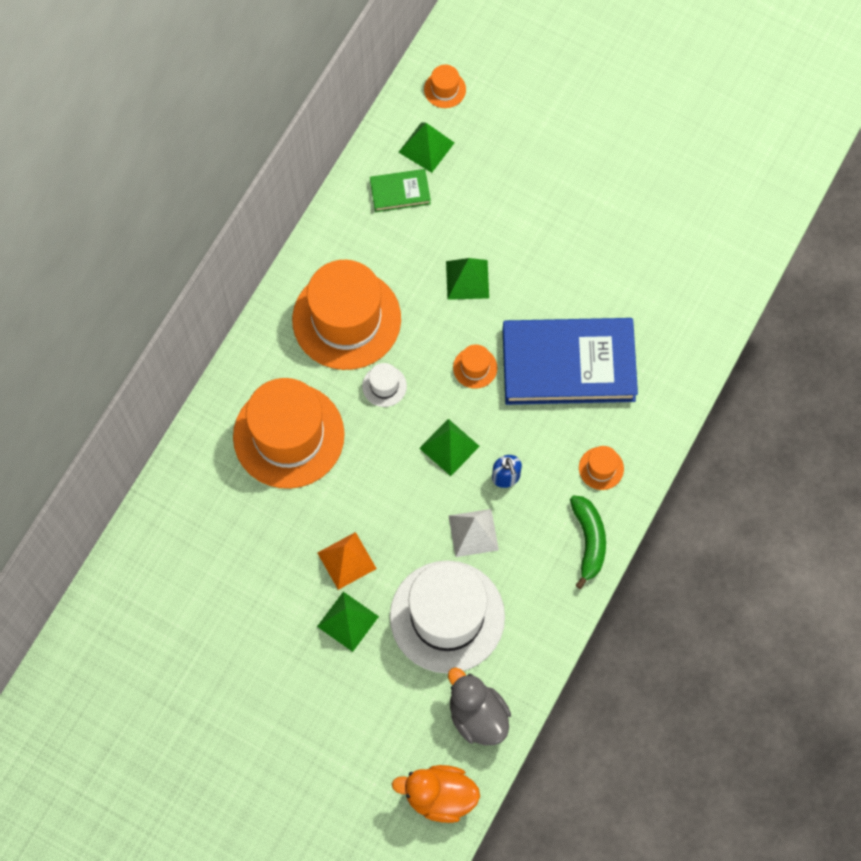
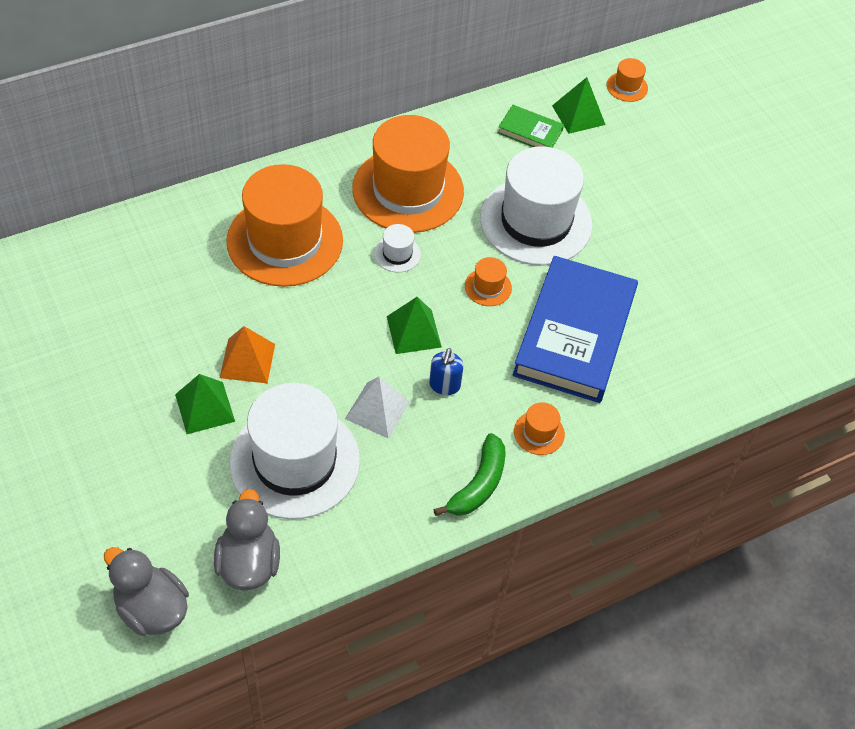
camera: 30 degrees right, 15 degrees down
orange duck [392,765,480,823] -> grey duck [104,547,189,636]
green pyramid [446,258,489,300] -> white hat [480,146,593,266]
blue book [502,318,638,405] -> blue book turned 75 degrees clockwise [512,256,638,403]

